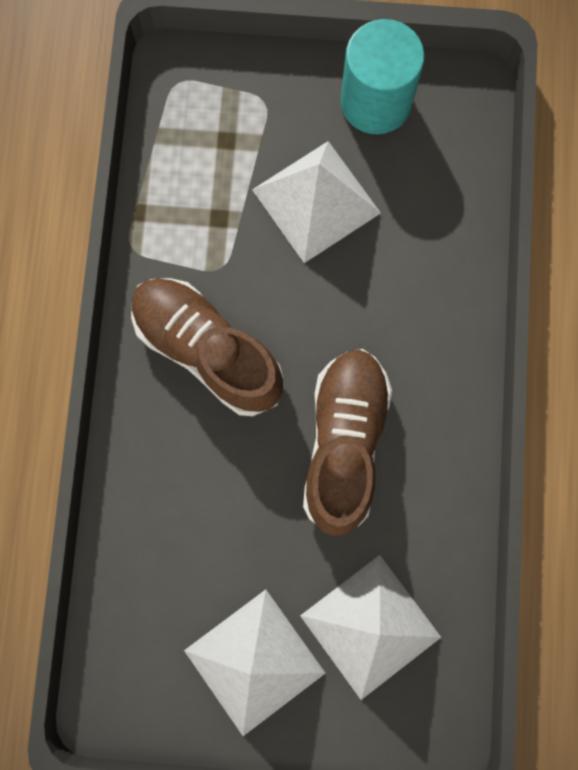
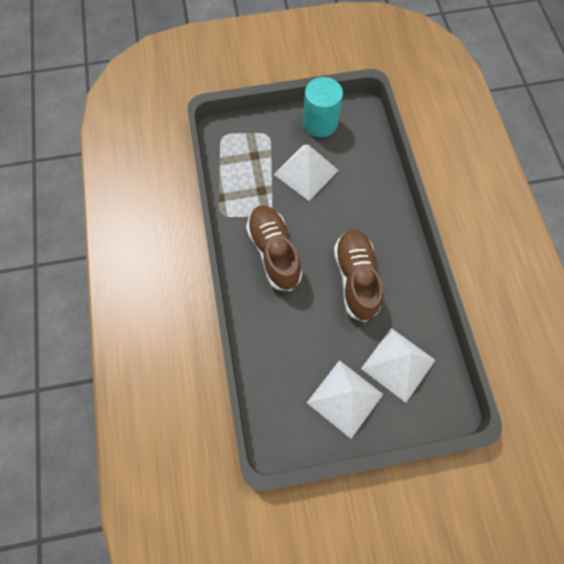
camera: 15 degrees left, 10 degrees down
brown shoe [131,278,283,416] -> brown shoe turned 45 degrees clockwise [246,205,302,291]

